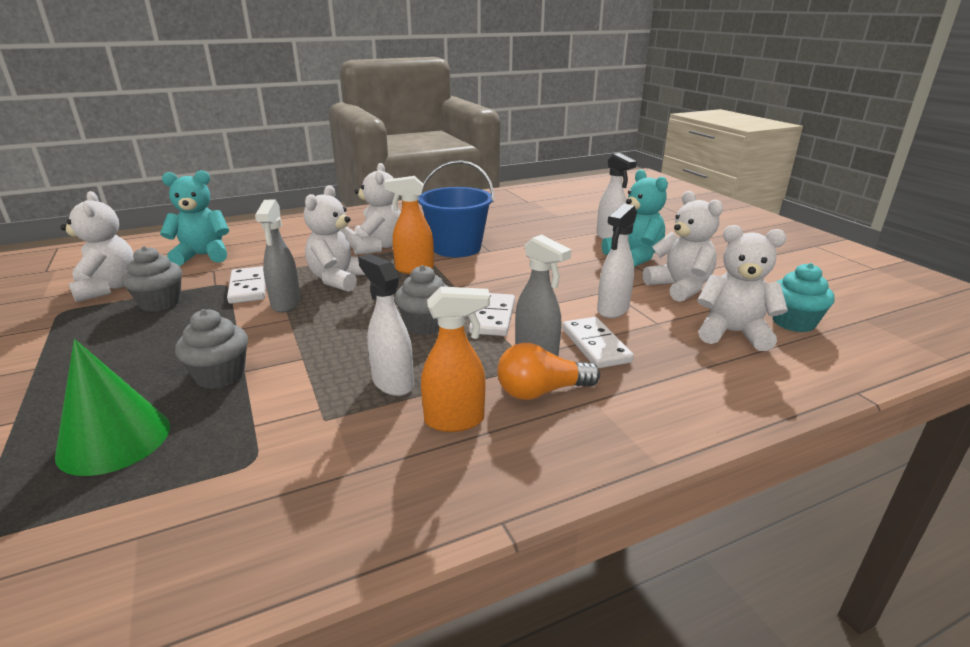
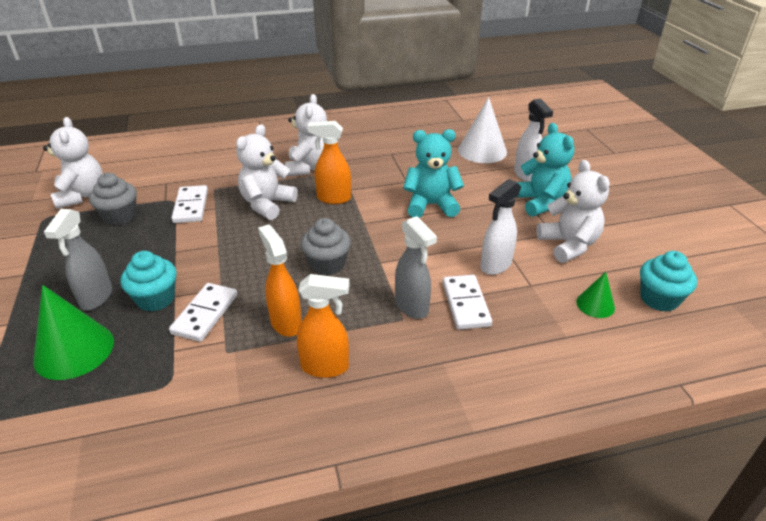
camera: 10 degrees right, 10 degrees up
turquoise teddy bear [160,170,229,266] -> turquoise teddy bear moved to [403,129,464,218]
grey cupcake [175,309,248,389] -> turquoise cupcake [120,251,177,312]
grey spray bottle [255,199,301,313] -> grey spray bottle moved to [44,209,112,310]
white spray bottle [358,254,414,396] -> orange spray bottle [258,224,302,337]
blue bucket [418,160,494,258] -> none
white domino [469,293,515,336] -> white domino moved to [169,283,237,342]
orange light bulb [497,343,600,400] -> none
white teddy bear [697,225,788,351] -> green cone [576,272,615,318]
none -> white cone [458,97,507,163]

